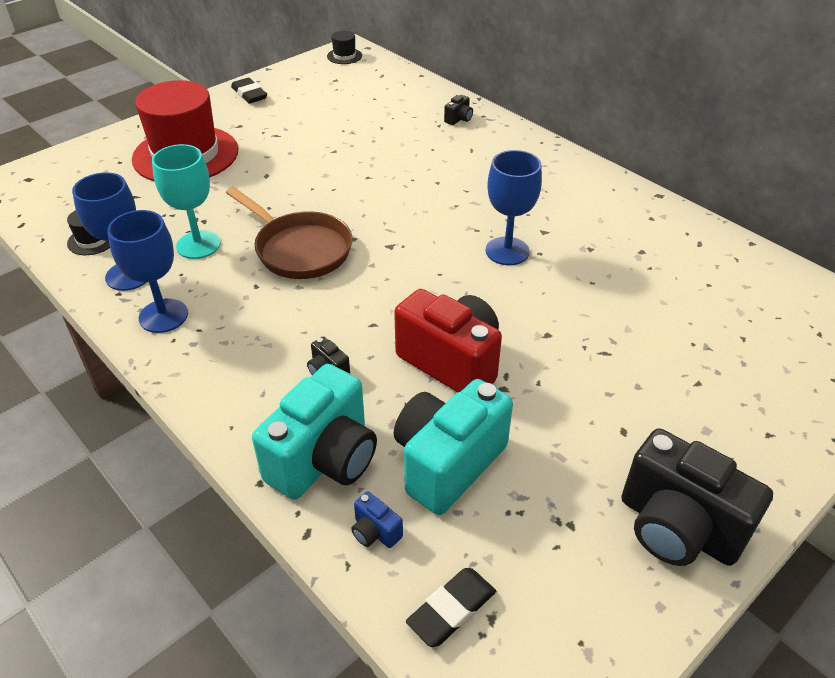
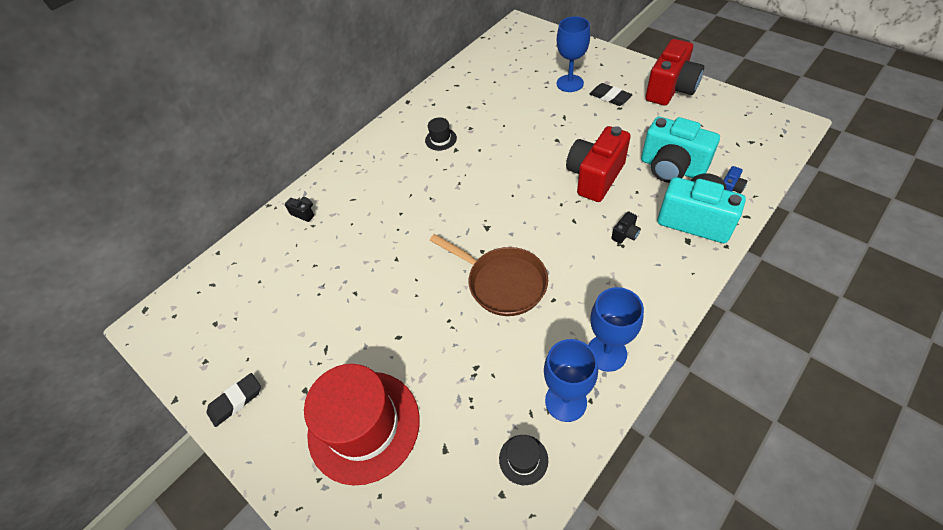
camera: 90 degrees left, 10 degrees up
turquoise goblet [152,144,221,259] -> none
brown pan [226,187,353,279] -> brown pan turned 90 degrees clockwise [429,234,548,316]
black hat [327,31,362,64] -> black hat moved to [425,117,457,151]
black eraser [406,568,496,647] -> black eraser moved to [590,83,633,106]
blue goblet [486,150,542,265] -> blue goblet moved to [557,16,590,92]
black camera [621,428,773,566] -> red camera [645,39,704,105]

